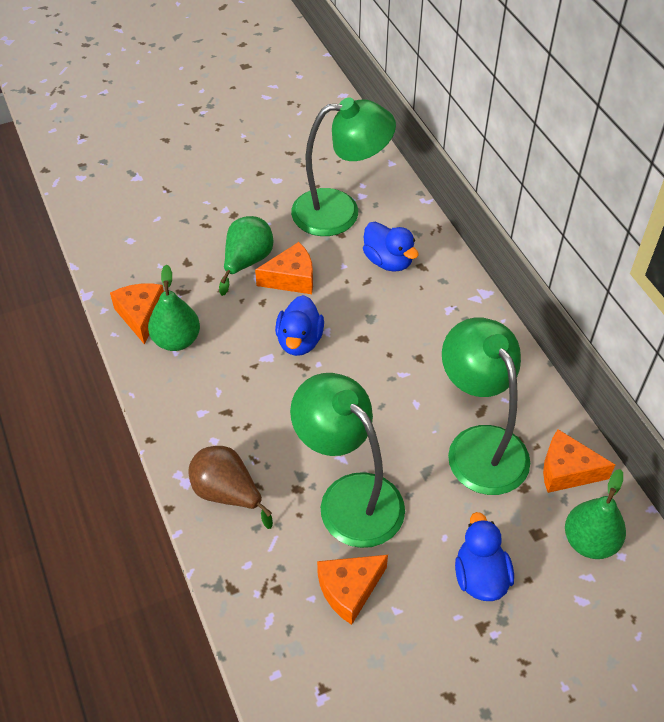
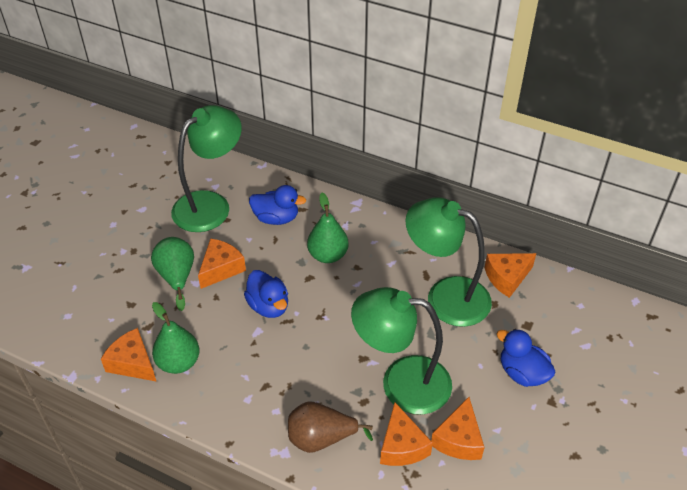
camera: 40 degrees left, 5 degrees down
green pear [565,469,626,559] -> green pear moved to [307,193,349,263]
none -> orange cheese [380,402,433,466]

